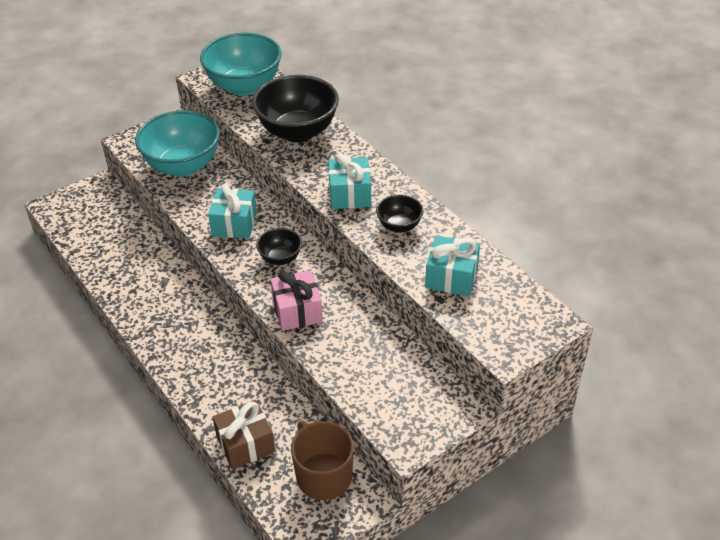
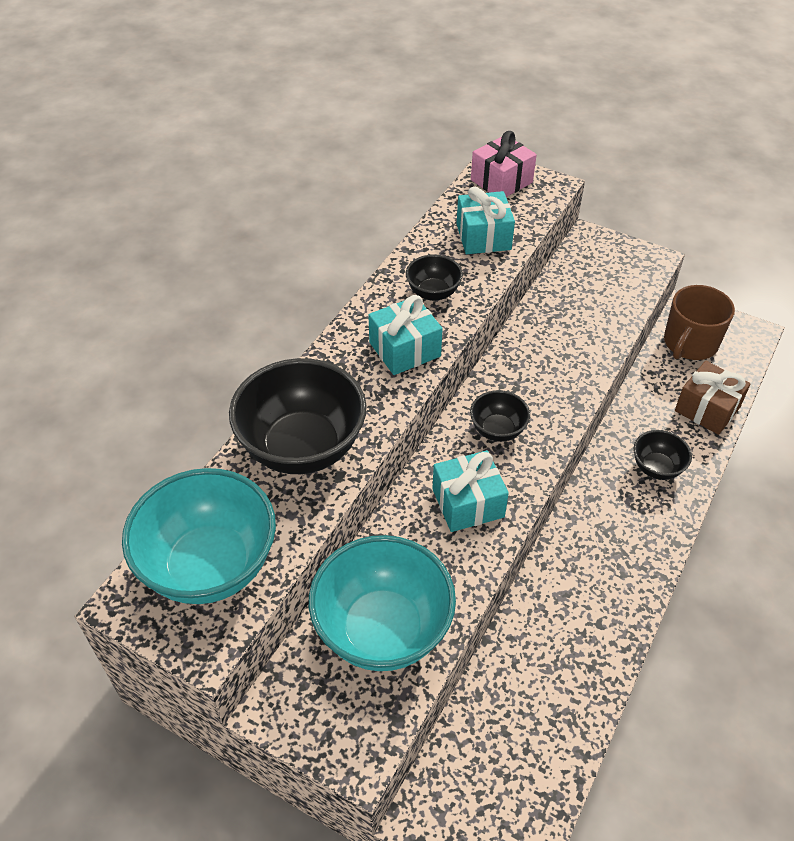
camera: 115 degrees left, 5 degrees up
pink gift [270,270,323,331] -> pink gift moved to [471,131,537,197]
none -> black bowl [634,430,692,480]

